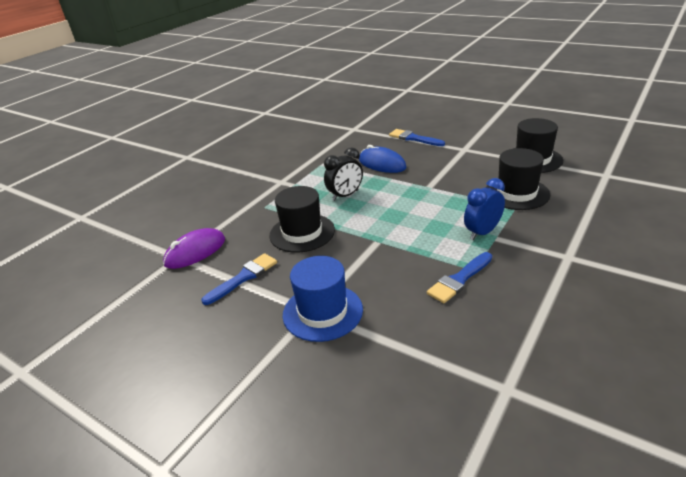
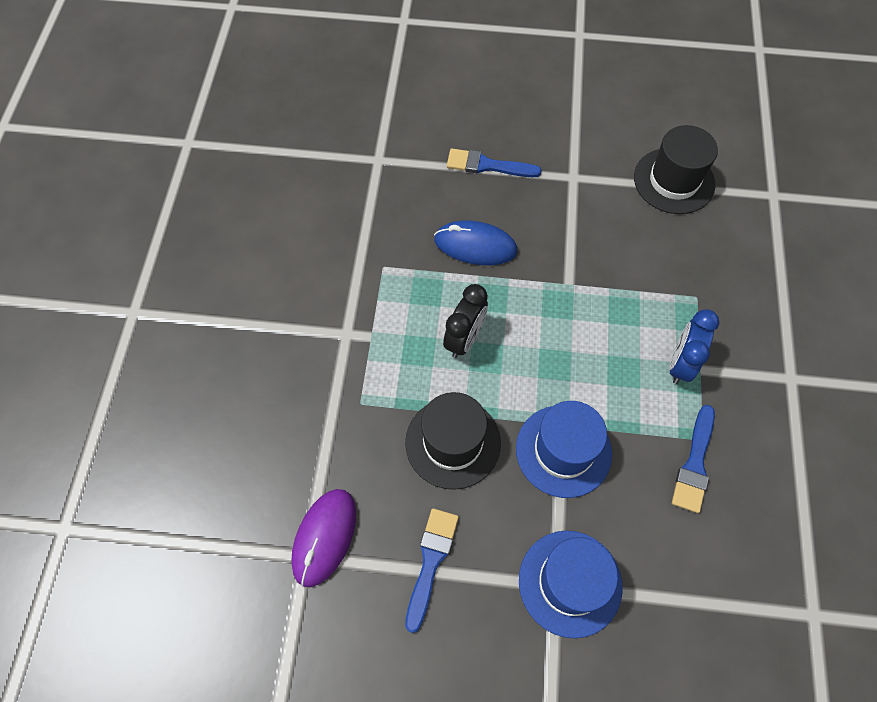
camera: 30 degrees left, 30 degrees up
black hat [486,148,550,210] -> none
none -> blue hat [516,401,612,498]

